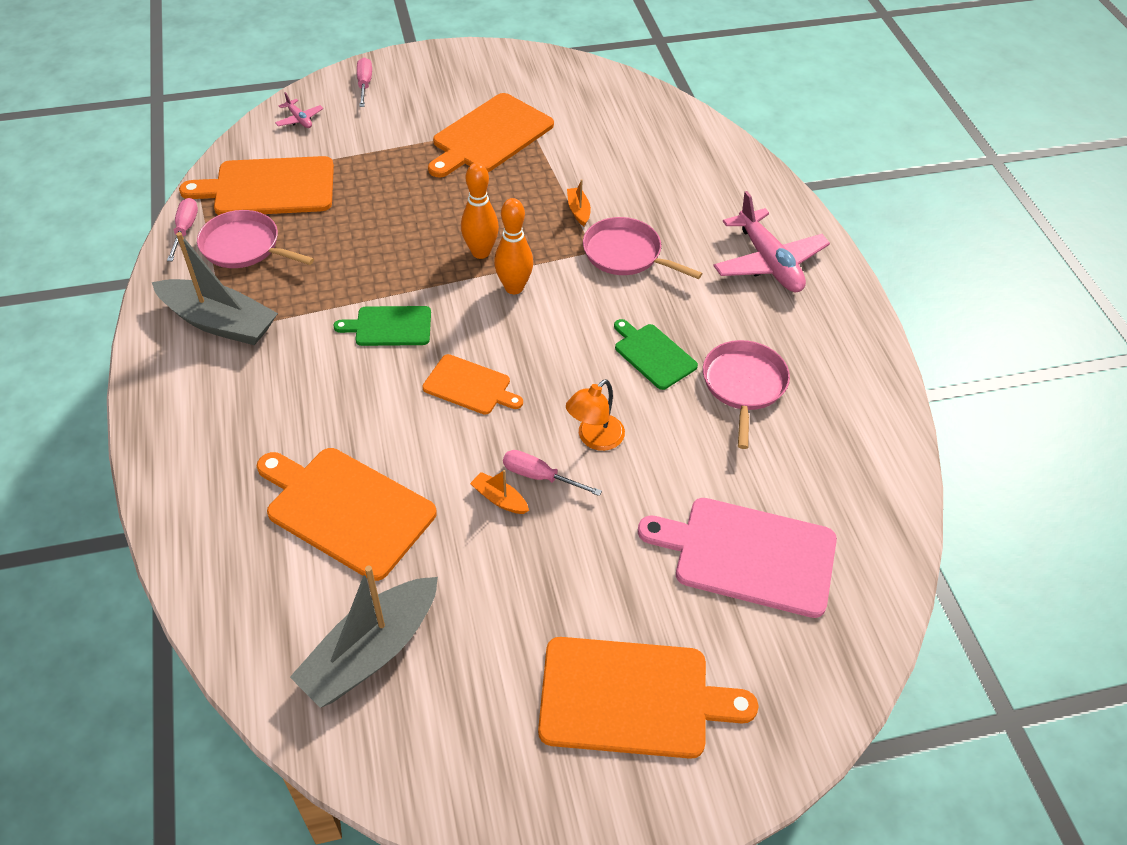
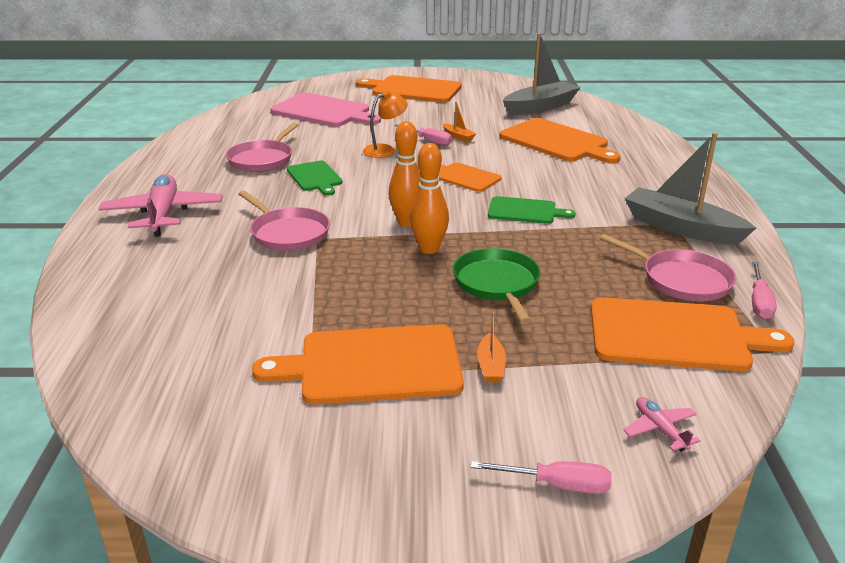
camera: 165 degrees left, 20 degrees down
pink screwdriver [357,57,372,107] -> pink screwdriver turned 90 degrees counterclockwise [470,461,612,494]
orange cutting board [428,93,554,178] -> orange cutting board turned 150 degrees counterclockwise [252,324,464,405]
orange boat [567,179,591,226] -> orange boat moved to [477,312,506,382]
none -> green pan [453,248,541,324]

